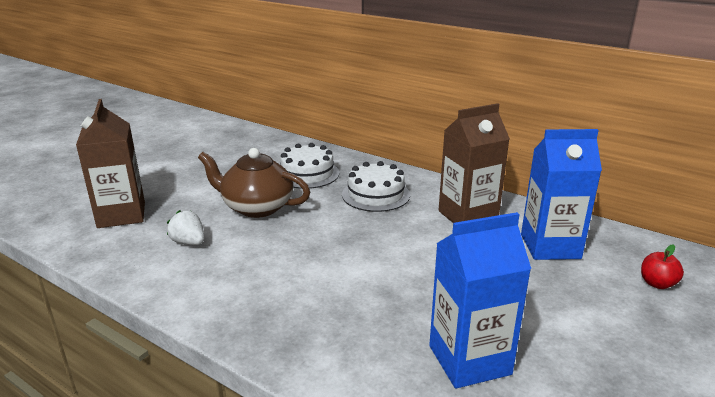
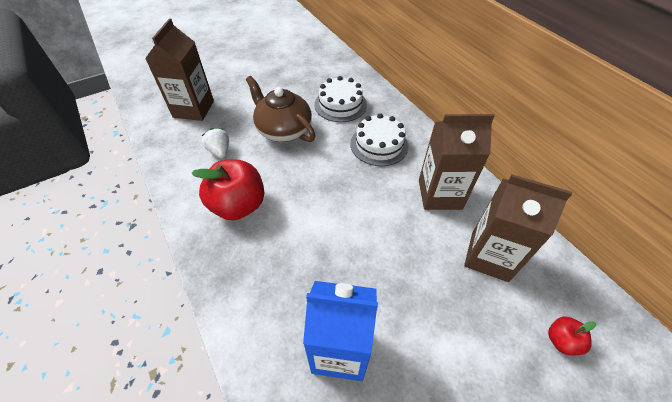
camera: 25 degrees right, 25 degrees up
blue carton [521,129,602,260] -> brown carton [464,174,572,282]
none -> red apple [191,159,264,220]

